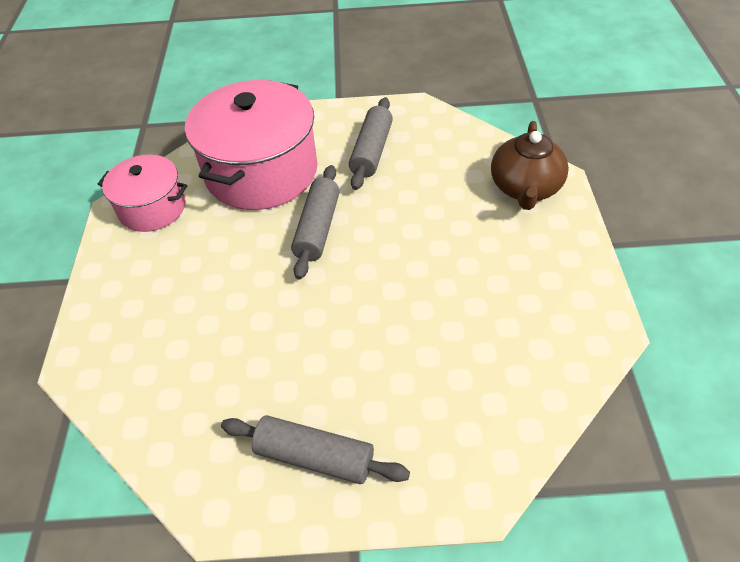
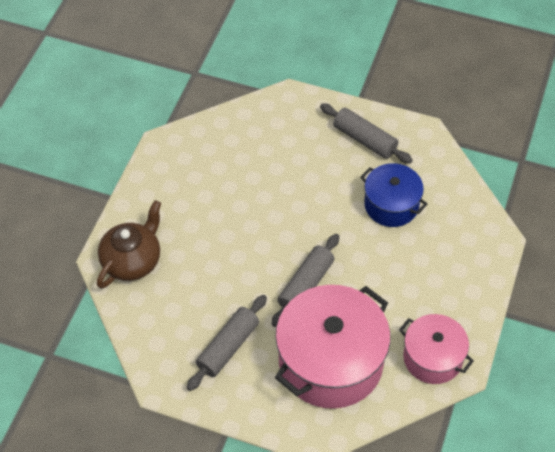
camera: 160 degrees left, 5 degrees up
none -> blue pot [361,163,427,227]

